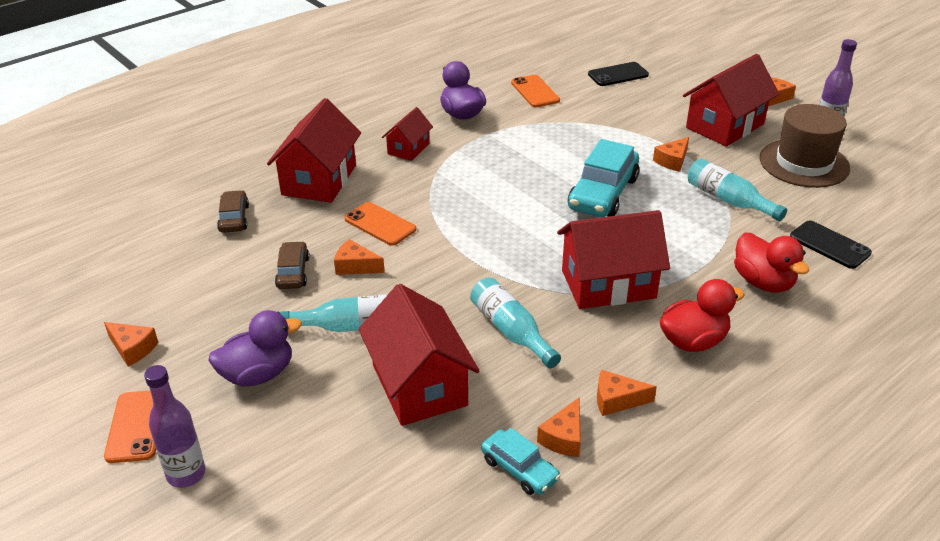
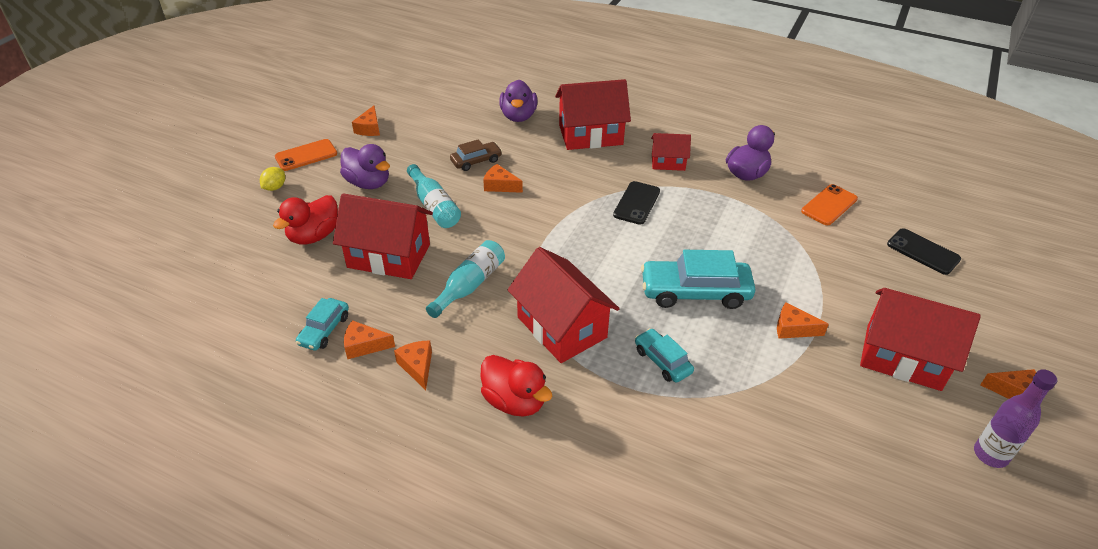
camera: 65 degrees right, 5 degrees up
purple bottle [144,365,206,488] -> yellow lemon [260,167,285,191]
brown car [217,190,249,233] -> purple duck [499,80,538,122]
orange cheese [334,239,385,275] -> orange cheese turned 60 degrees counterclockwise [483,164,523,193]
orange phone [344,202,416,246] -> none
red house [359,284,480,426] -> red house turned 60 degrees clockwise [333,193,433,279]
turquoise bottle [687,159,787,221] -> none
red duck [734,233,809,293] -> red duck moved to [273,195,338,245]
brown hat [760,104,850,188] -> none
black phone [790,221,872,269] -> black phone moved to [613,181,660,225]
none -> turquoise car [635,328,694,383]

